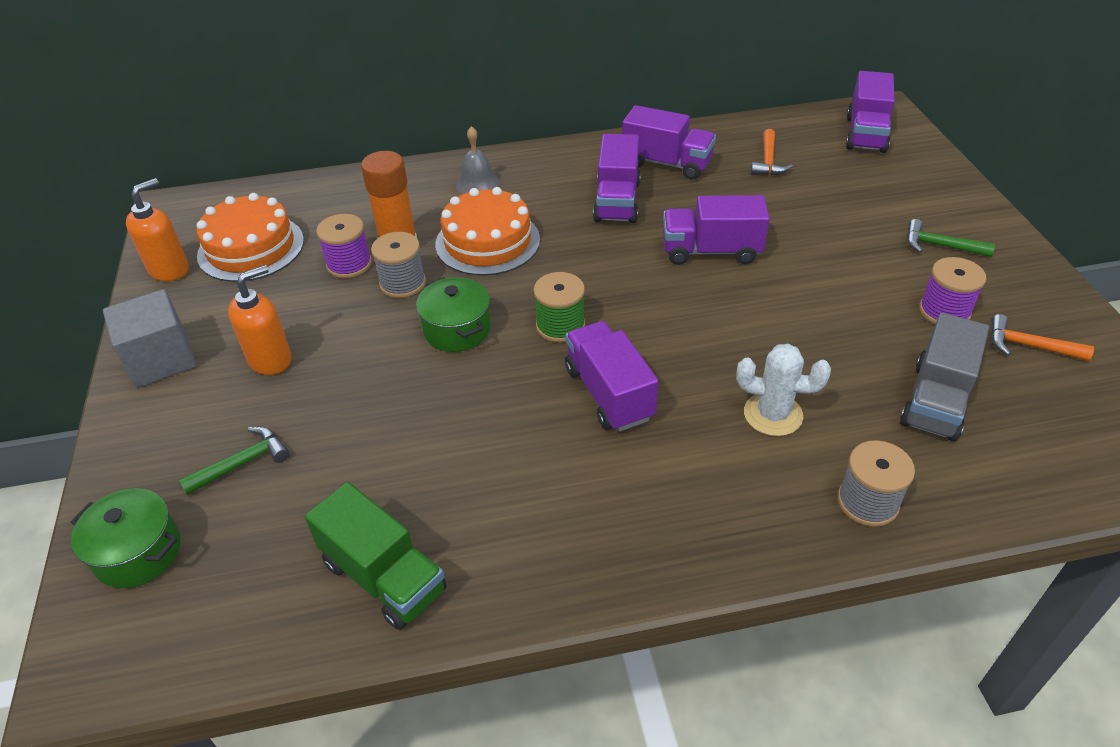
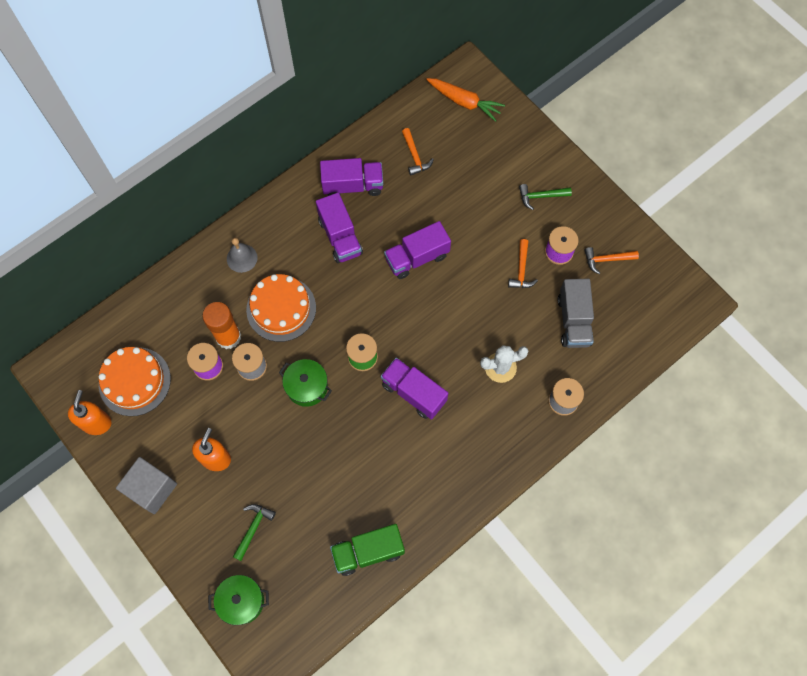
camera: 30 degrees left, 25 degrees up
green truck [305,482,447,630] -> green truck turned 150 degrees clockwise [330,524,405,576]
purple truck [846,71,895,153] -> orange carrot [426,78,505,122]
none -> orange hammer [508,239,538,288]

